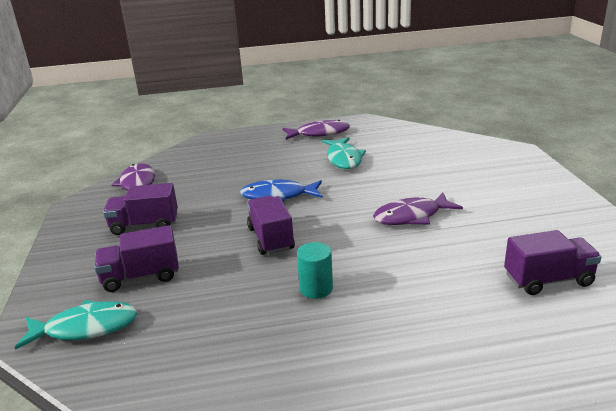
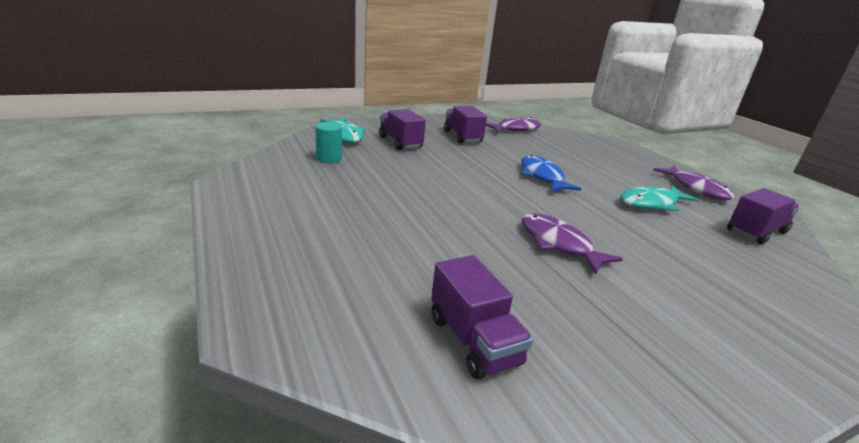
camera: 70 degrees right, 0 degrees up
purple truck [247,196,295,255] -> purple truck moved to [727,188,800,245]
turquoise cylinder [297,242,333,299] -> turquoise cylinder moved to [315,122,342,163]

